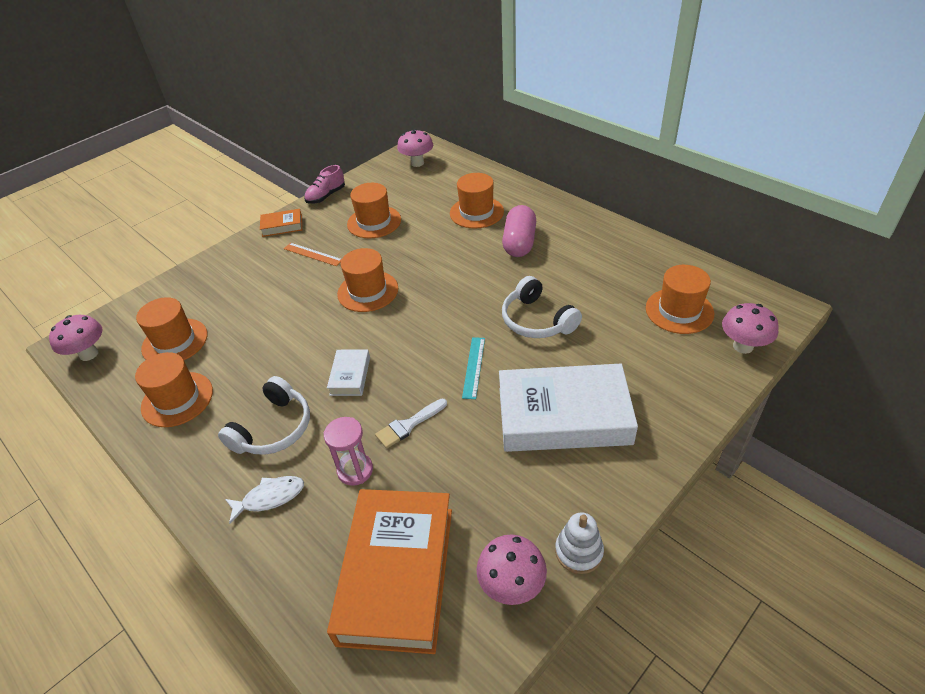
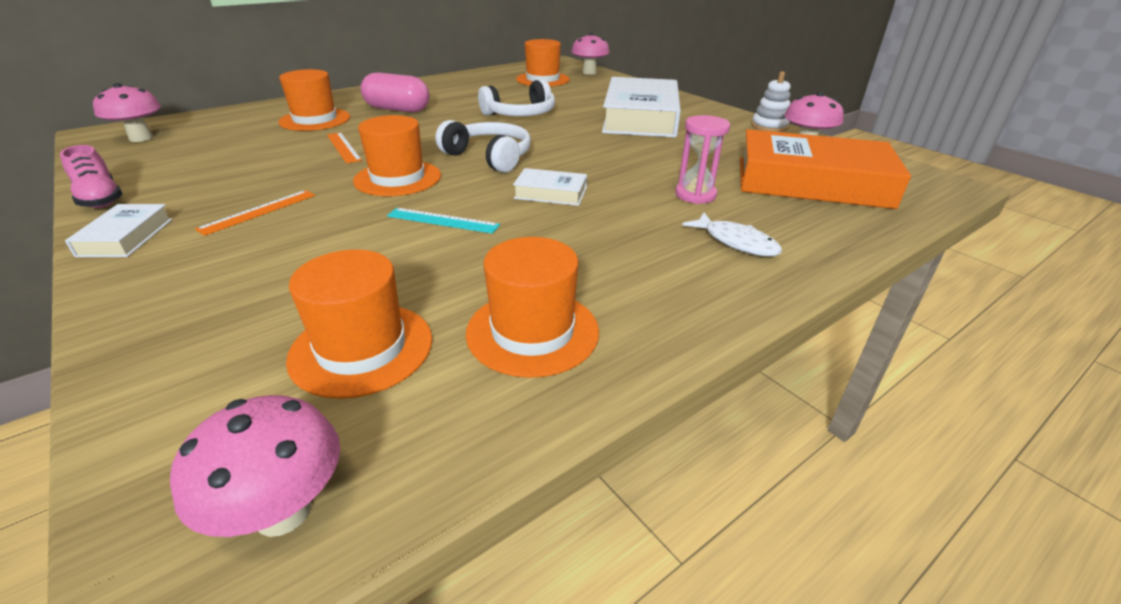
camera: 85 degrees left, 10 degrees down
white headphones [218,376,310,455] -> white headphones moved to [435,120,531,173]
white fish [225,476,304,524] -> white fish turned 150 degrees clockwise [682,213,782,256]
orange book [260,209,302,237] -> white book [65,204,172,257]
orange hat [347,183,401,238] -> none
white brush [375,399,447,449] -> none
turquoise ruler [462,337,485,399] -> turquoise ruler moved to [387,208,500,234]
none -> orange ruler [327,132,362,164]

